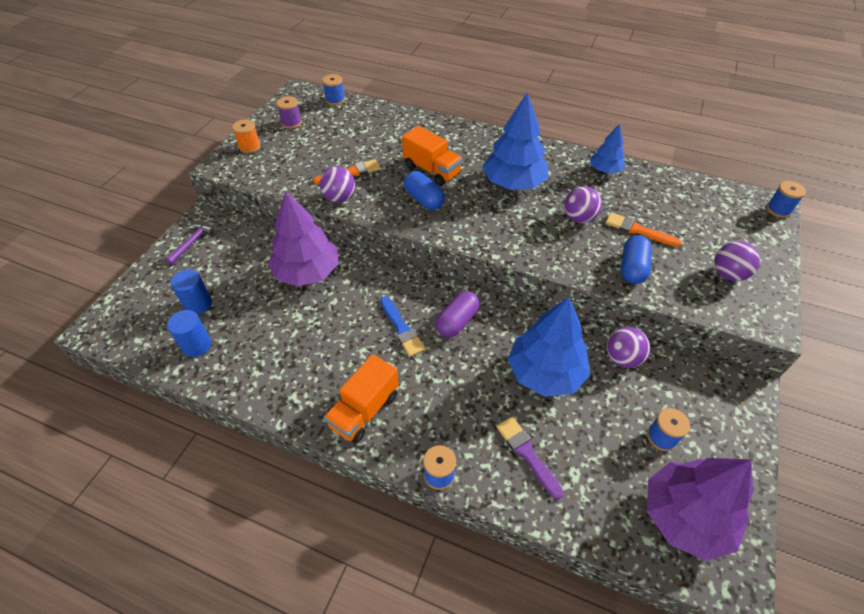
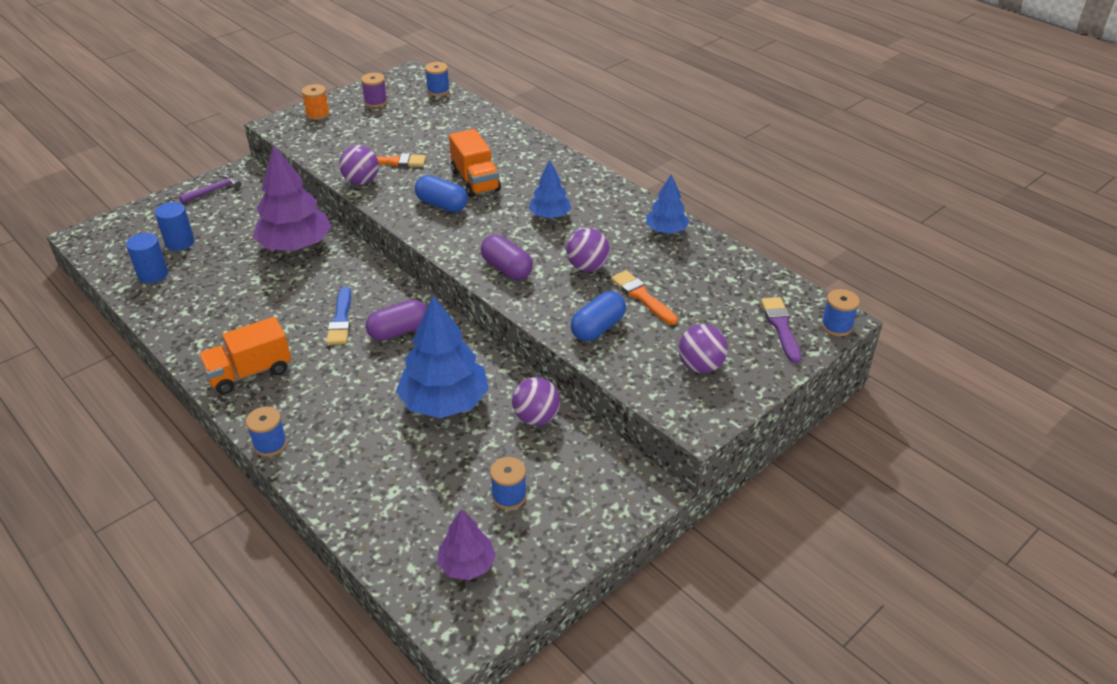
camera: 25 degrees right, 10 degrees down
blue capsule [404,171,445,210] -> blue capsule turned 45 degrees counterclockwise [415,175,468,212]
blue tree [482,92,549,190] -> blue tree [529,160,571,218], size x0.55
purple brush [496,417,564,500] -> purple brush moved to [761,297,801,363]
purple tree [647,458,753,561] -> purple tree [437,509,496,580], size x0.55
none -> purple capsule [481,235,533,280]

